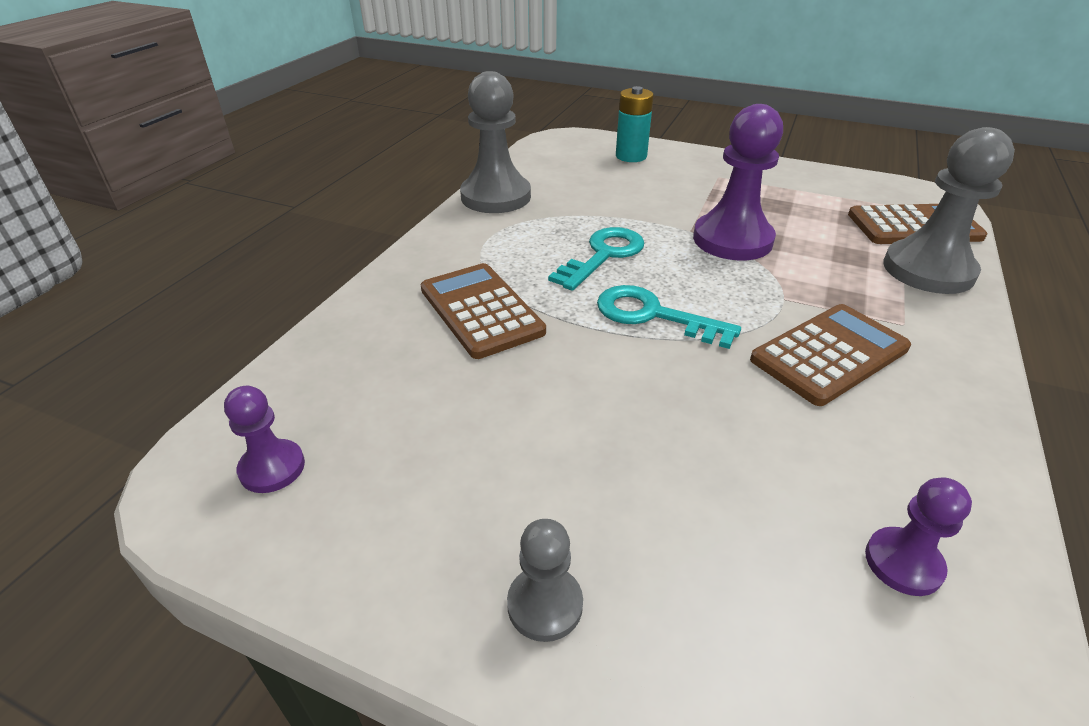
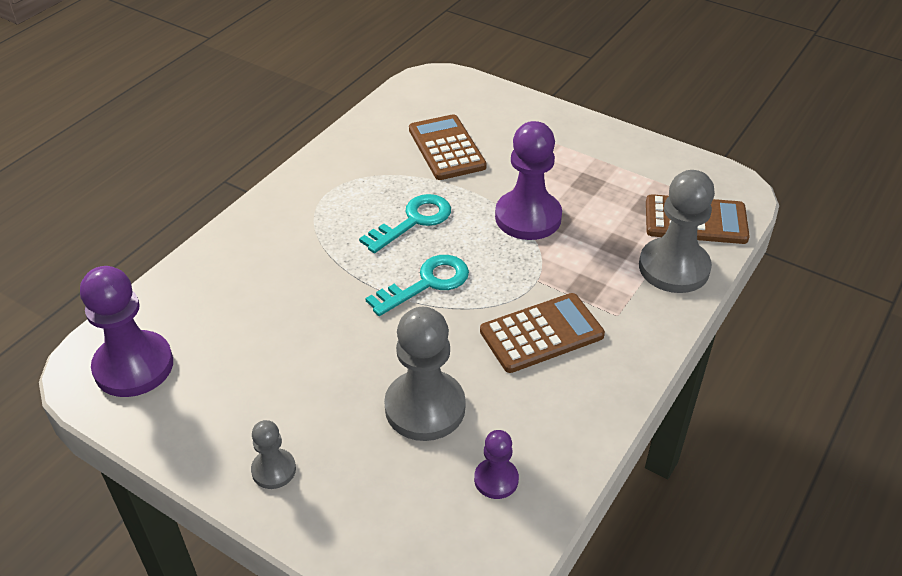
camera: 10 degrees right, 5 degrees up
purple pawn [224,386,305,493] -> purple pawn [80,266,173,397], size x1.94
brown calculator [421,263,546,359] -> brown calculator moved to [409,114,487,180]
grey pawn [460,71,531,213] -> grey pawn moved to [384,307,466,441]
turquoise key [597,285,741,349] -> turquoise key turned 105 degrees clockwise [365,255,469,316]
turquoise battery [616,86,654,162] -> none

